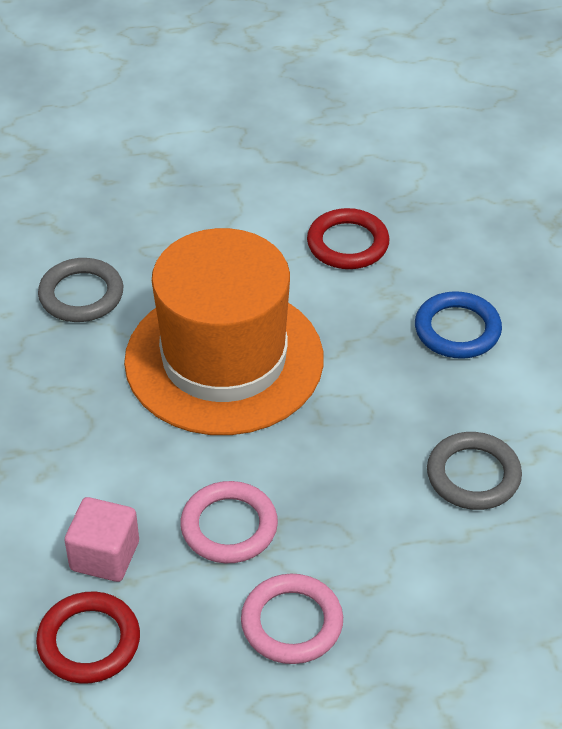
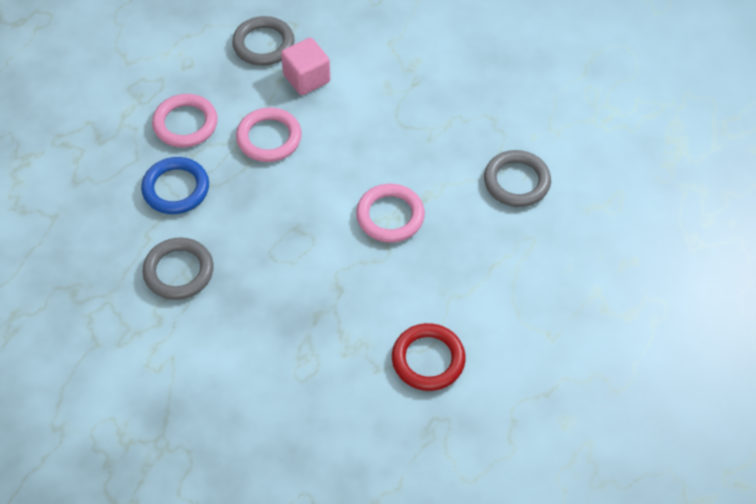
camera: 130 degrees right, 10 degrees up
red ring [36,592,140,684] -> grey ring [232,16,295,66]
orange hat [124,228,324,435] -> pink ring [356,184,425,243]
blue ring [415,291,502,359] -> blue ring moved to [141,157,209,214]

